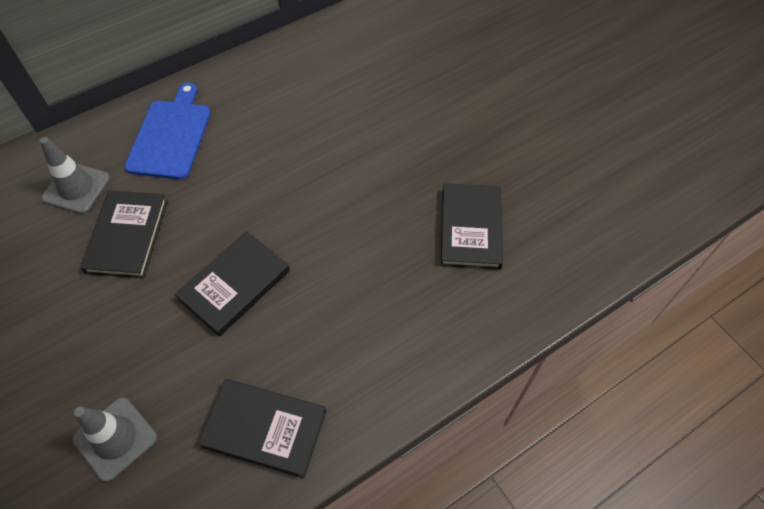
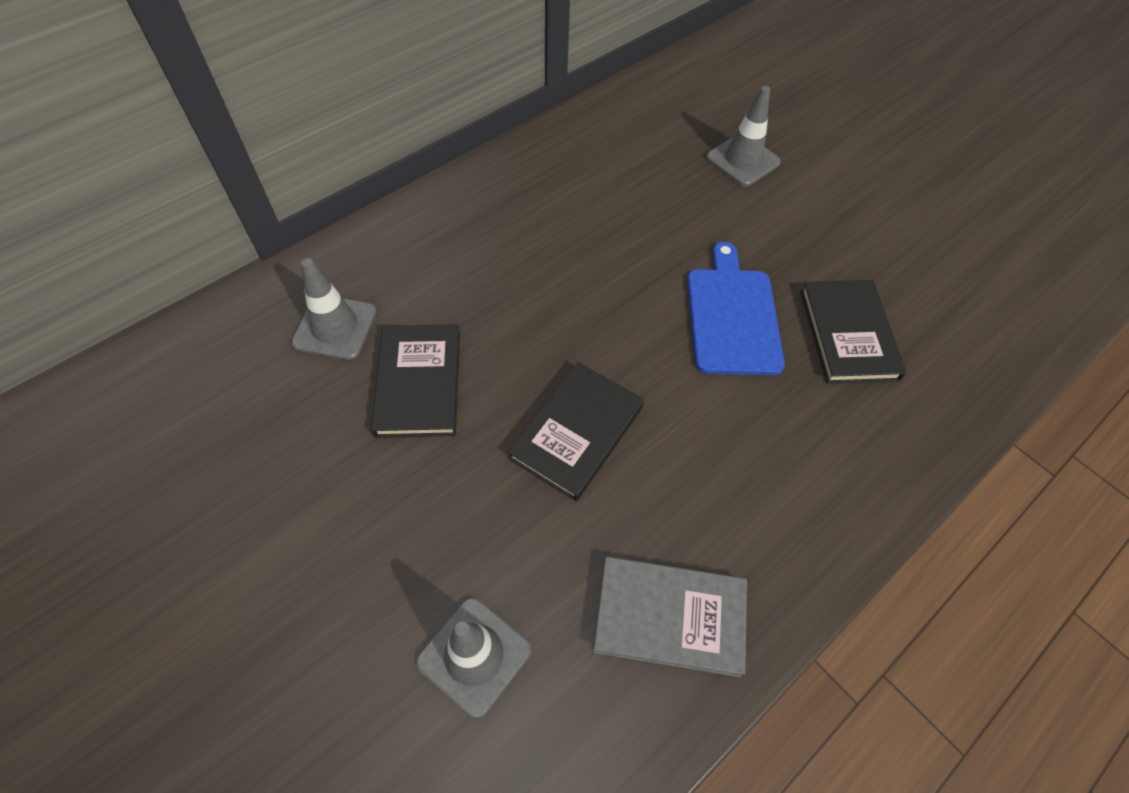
camera: 10 degrees left, 0 degrees up
blue cutting board [125,82,211,180] -> blue cutting board moved to [687,242,785,375]
black book [198,379,326,478] -> grey book [593,557,747,677]
none -> grey traffic cone [706,86,781,187]

